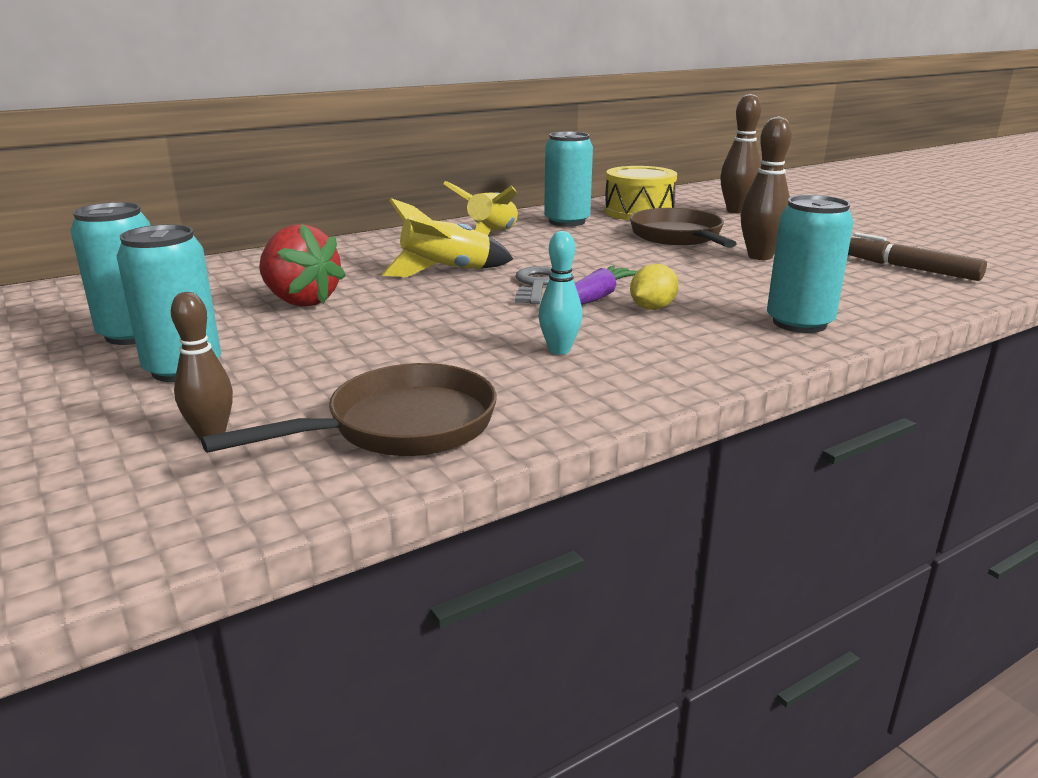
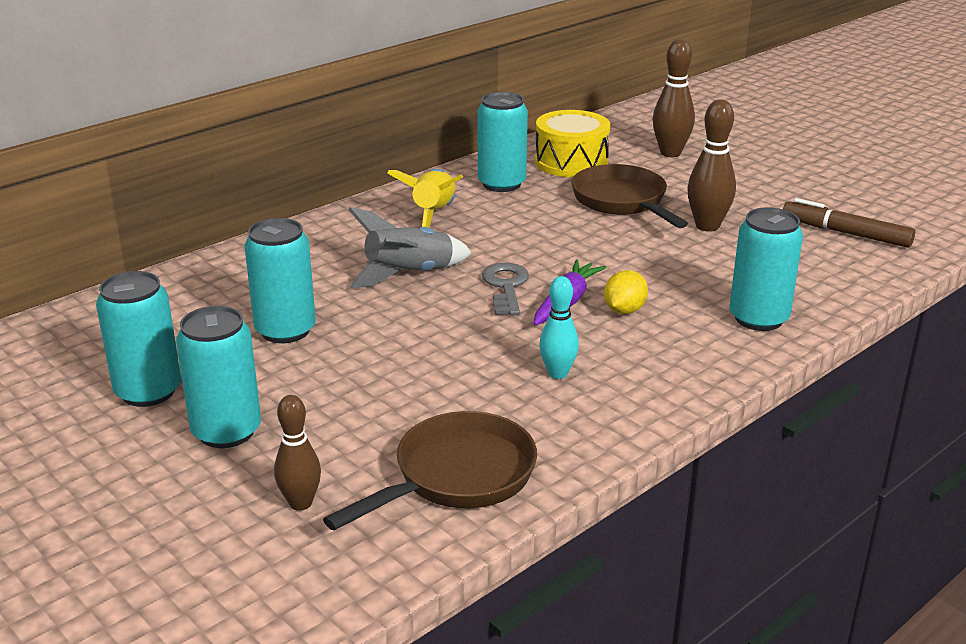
camera: 10 degrees left, 5 degrees up
red strawberry [259,224,346,307] -> turquoise can [244,218,316,343]
yellow rocket [382,198,513,277] -> grey rocket [348,207,472,288]

